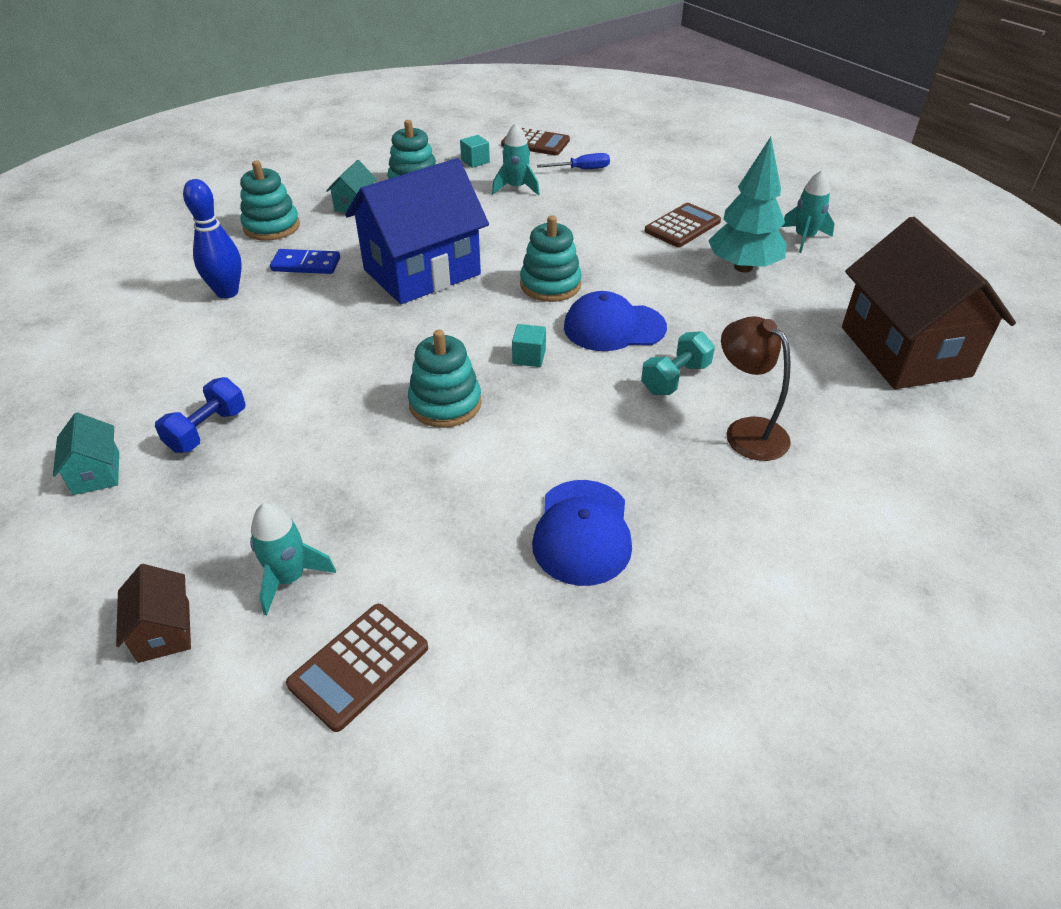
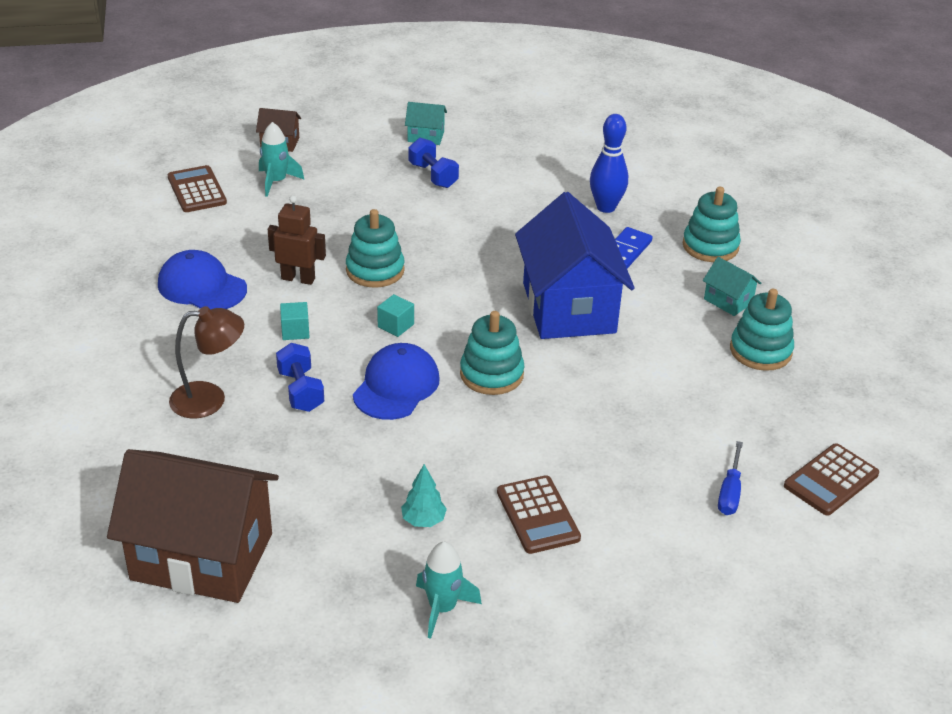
camera: 115 degrees right, 5 degrees down
turquoise cube [460,135,490,168] -> turquoise cube moved to [280,302,309,340]
turquoise rocket [492,123,540,196] -> none
turquoise dumbbell [641,331,715,395] -> blue dumbbell [276,343,324,412]
turquoise tree [708,137,787,272] -> turquoise tree [401,464,447,527], size x0.49
none -> brown robot [268,196,326,285]

